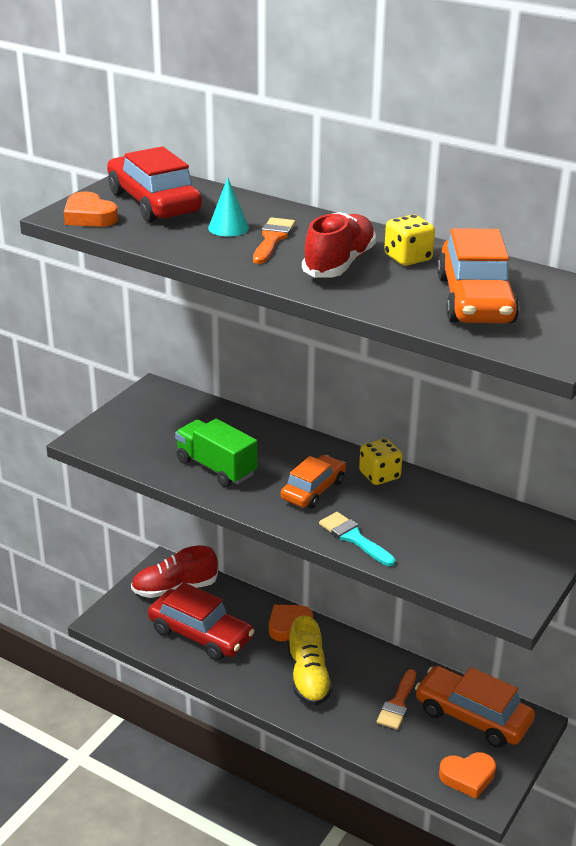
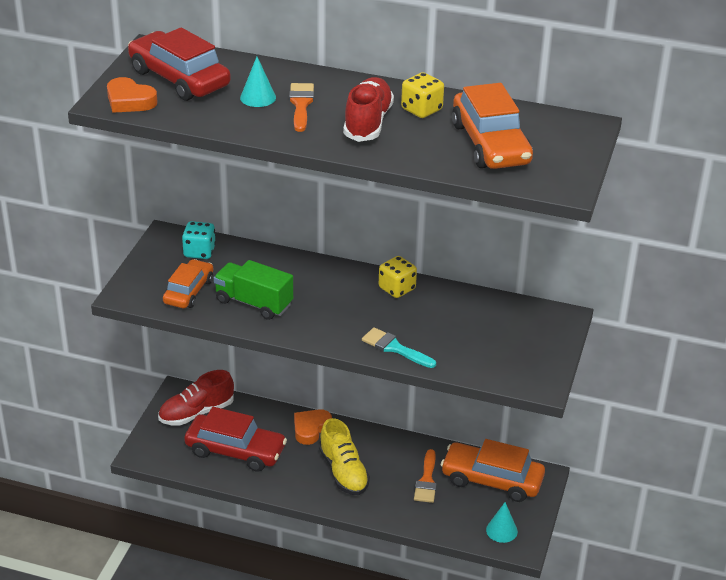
camera: 15 degrees left, 5 degrees up
orange car [281,455,346,508] -> orange car moved to [163,259,213,308]
orange heart [439,752,496,799] -> turquoise cone [486,502,518,543]
none -> turquoise dice [182,221,216,259]

